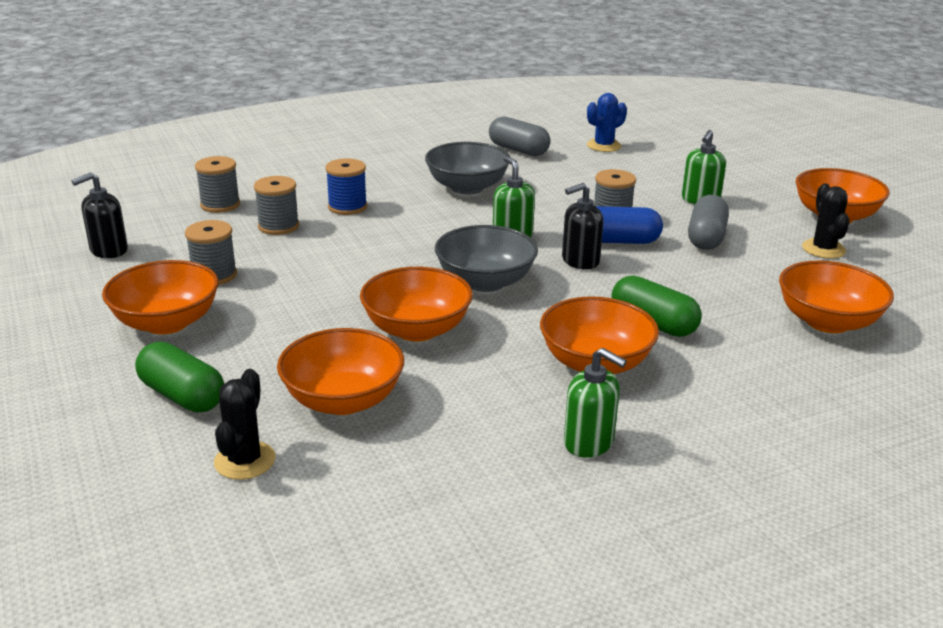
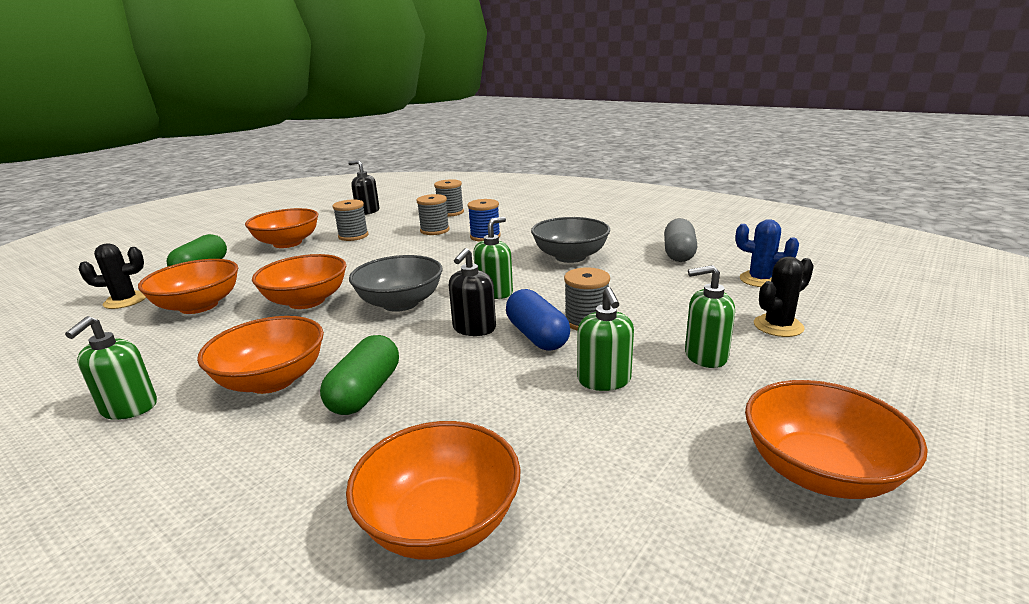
camera: 65 degrees right, 5 degrees down
black soap dispenser [562,183,604,270] -> black soap dispenser turned 105 degrees counterclockwise [449,248,496,336]
grey capsule [688,195,729,250] -> green soap dispenser [577,287,634,391]
black cactus [802,184,850,259] -> black cactus moved to [754,256,814,337]

